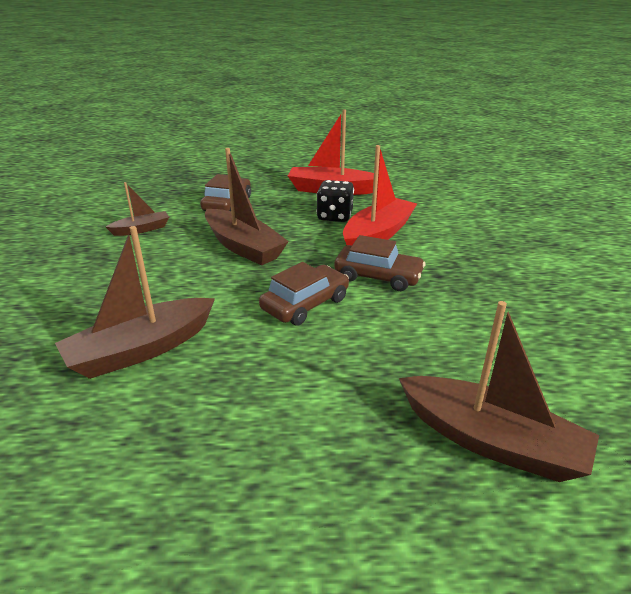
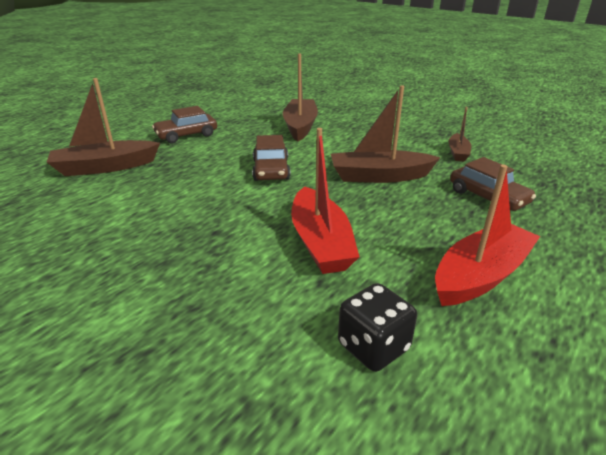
camera: 130 degrees right, 0 degrees up
black dice [317,180,354,222] -> black dice moved to [338,283,417,372]
brown car [334,235,426,291] -> brown car moved to [152,106,217,143]

